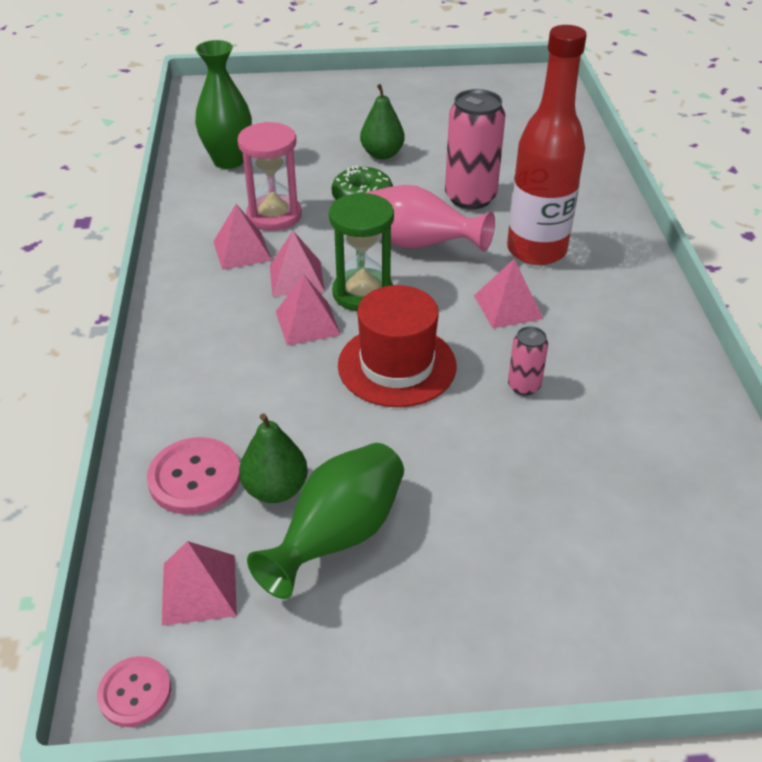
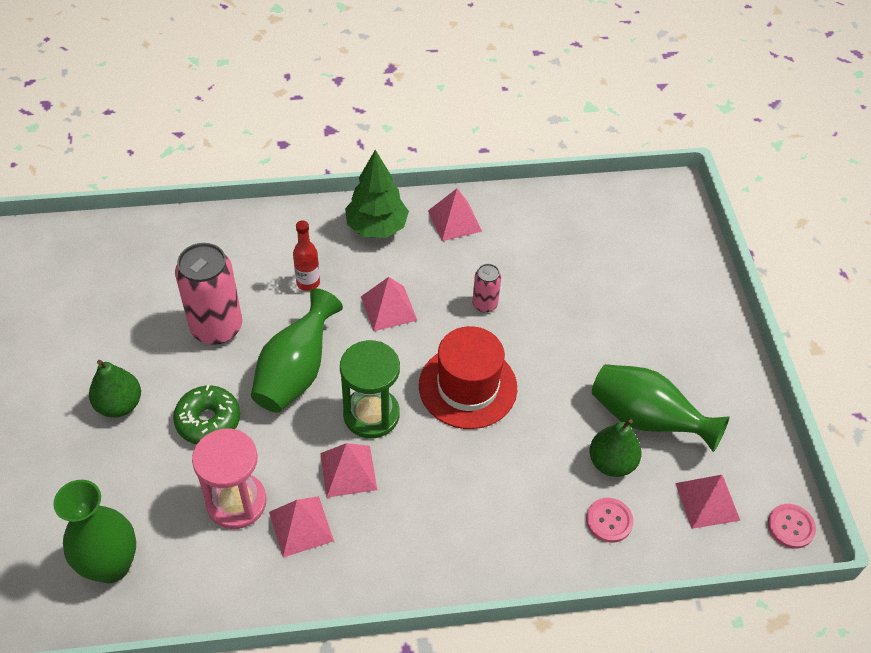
camera: 95 degrees left, 10 degrees up
pink button [147,437,240,515] -> pink button [586,498,633,543], size x0.64
pink pyramid [275,275,341,346] -> pink pyramid moved to [428,189,482,241]
pink vase [365,185,495,252] -> green vase [251,289,343,413]
red bottle [507,25,587,265] -> red bottle [293,220,320,291], size x0.44
none -> green tree [345,150,409,238]

